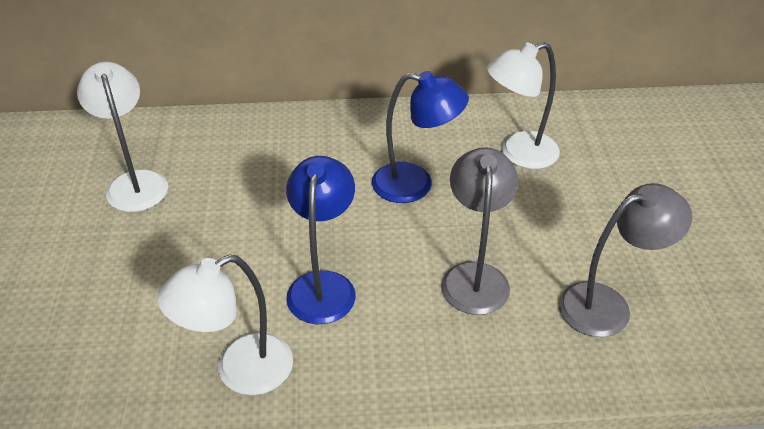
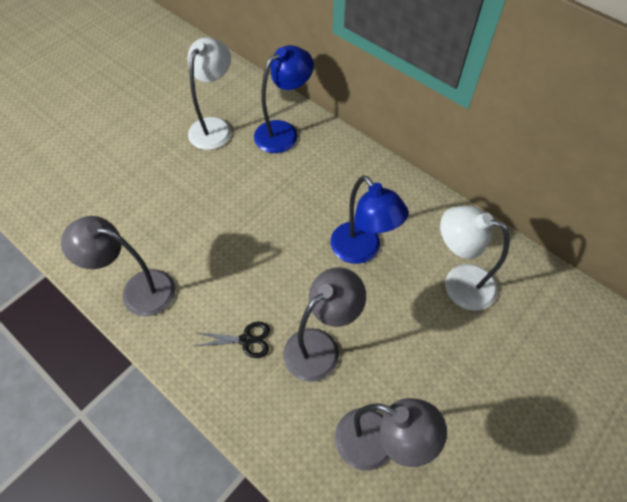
camera: 45 degrees right, 15 degrees up
white lamp [157,254,293,395] -> grey lamp [61,216,175,316]
blue lamp [286,156,356,324] -> blue lamp moved to [254,45,314,153]
none -> black scissors [195,322,270,358]

